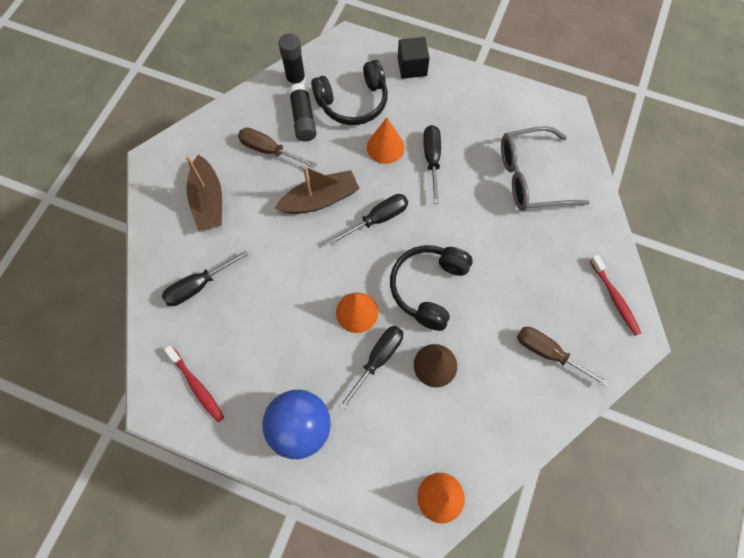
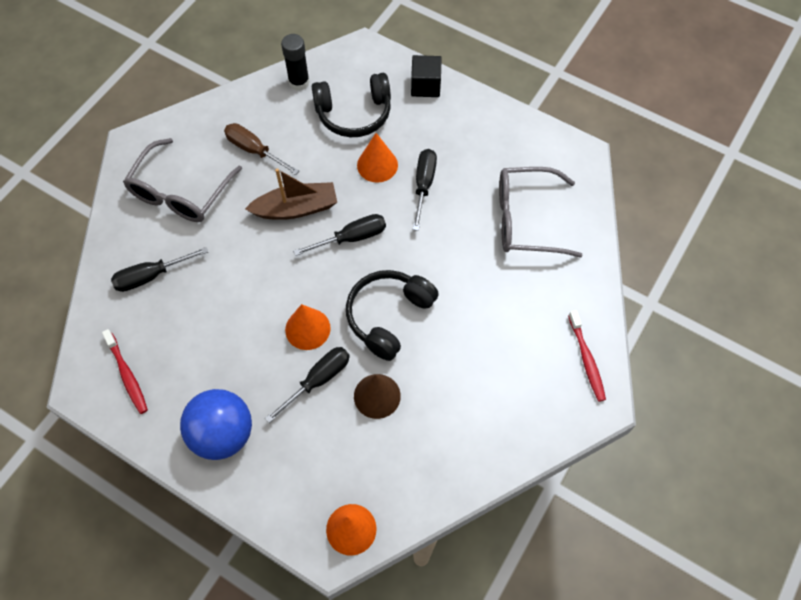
camera: 10 degrees right, 5 degrees down
brown boat [186,155,222,231] -> grey glasses [123,138,242,222]
black glue stick [289,83,317,141] -> none
brown screwdriver [517,327,610,387] -> none

